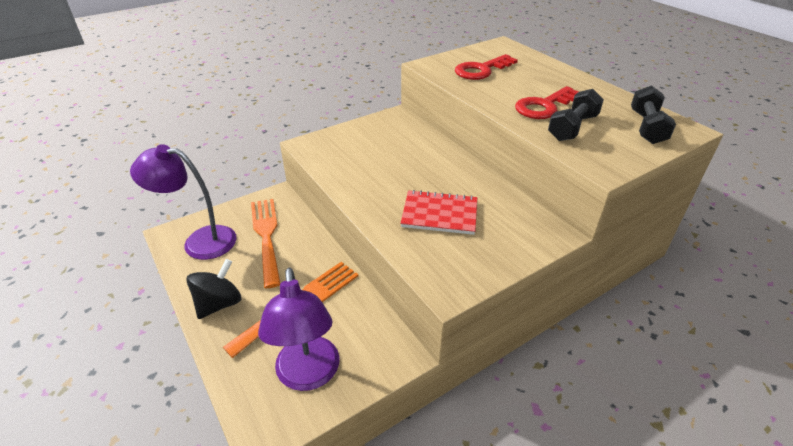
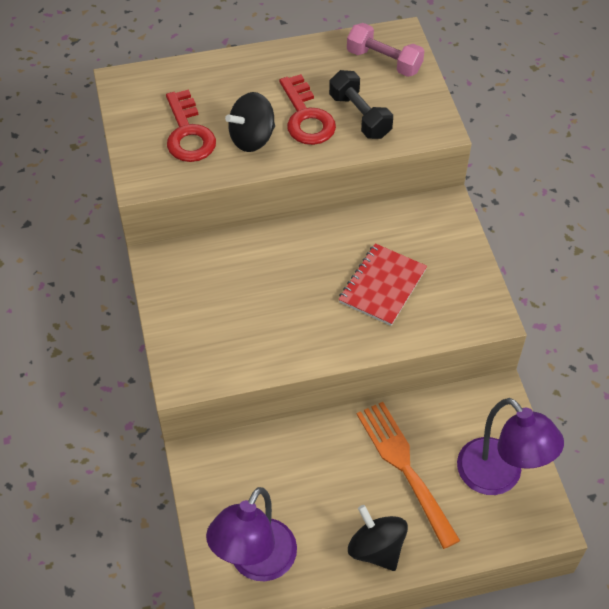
camera: 70 degrees left, 15 degrees up
orange fork [251,199,280,288] -> none
purple lamp [258,268,339,391] -> purple lamp turned 45 degrees clockwise [457,398,564,495]
black dumbbell [631,85,676,144] -> pink dumbbell [347,23,424,77]
none -> black spinning top [225,92,275,152]

